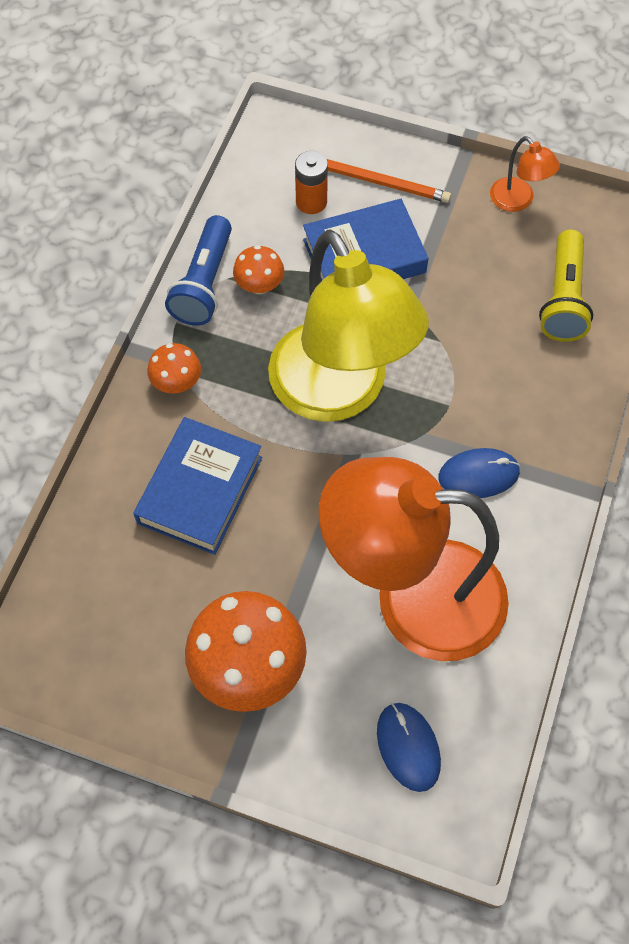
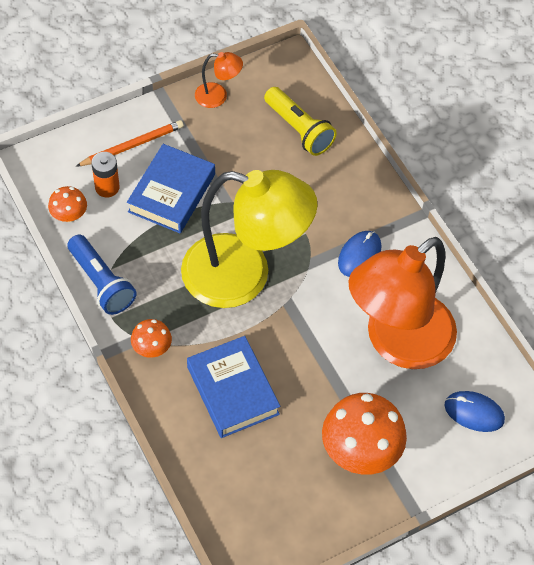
camera: 50 degrees left, 5 degrees down
orange mushroom [233,245,284,294] -> orange mushroom moved to [48,186,87,222]

